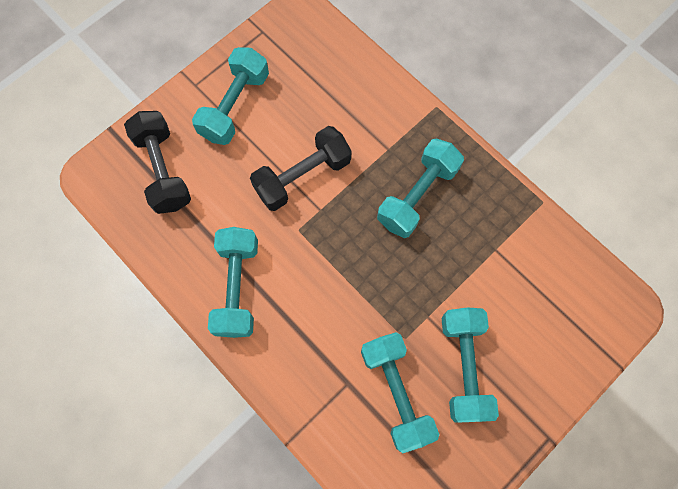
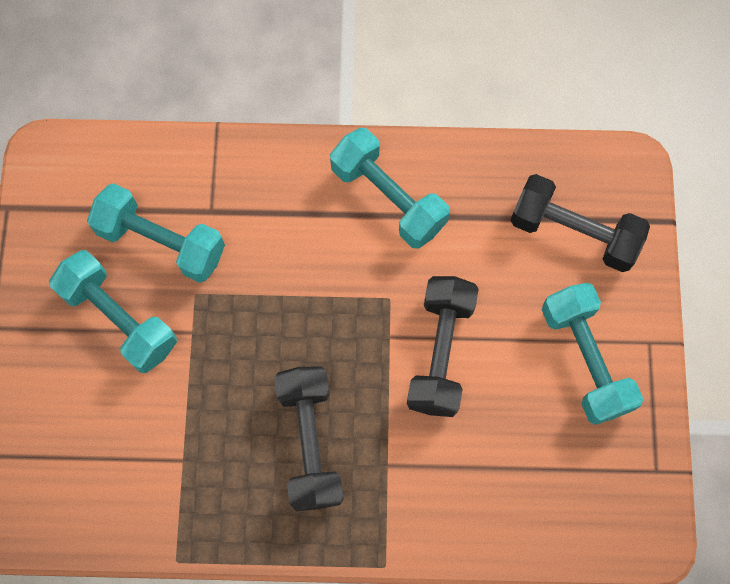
camera: 135 degrees right, 0 degrees up
turquoise dumbbell [377,138,464,238] -> black dumbbell [274,366,344,511]

